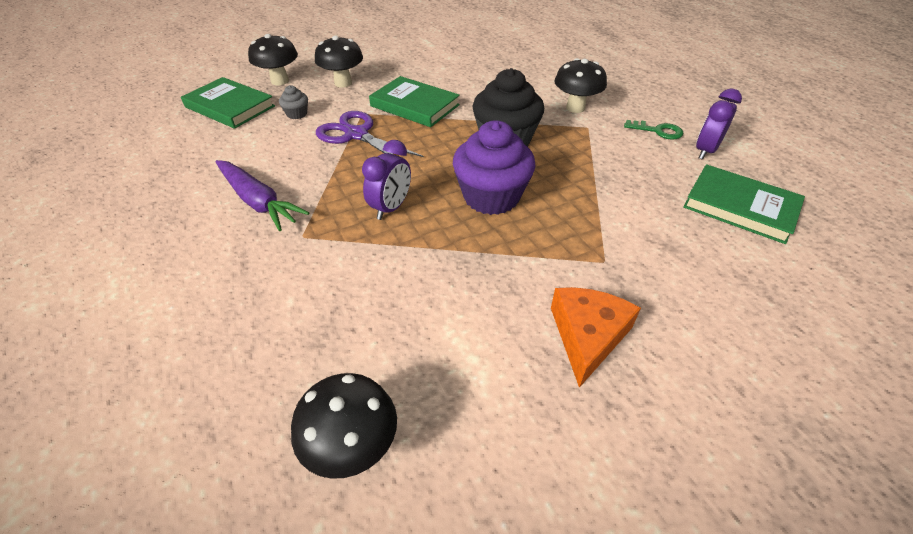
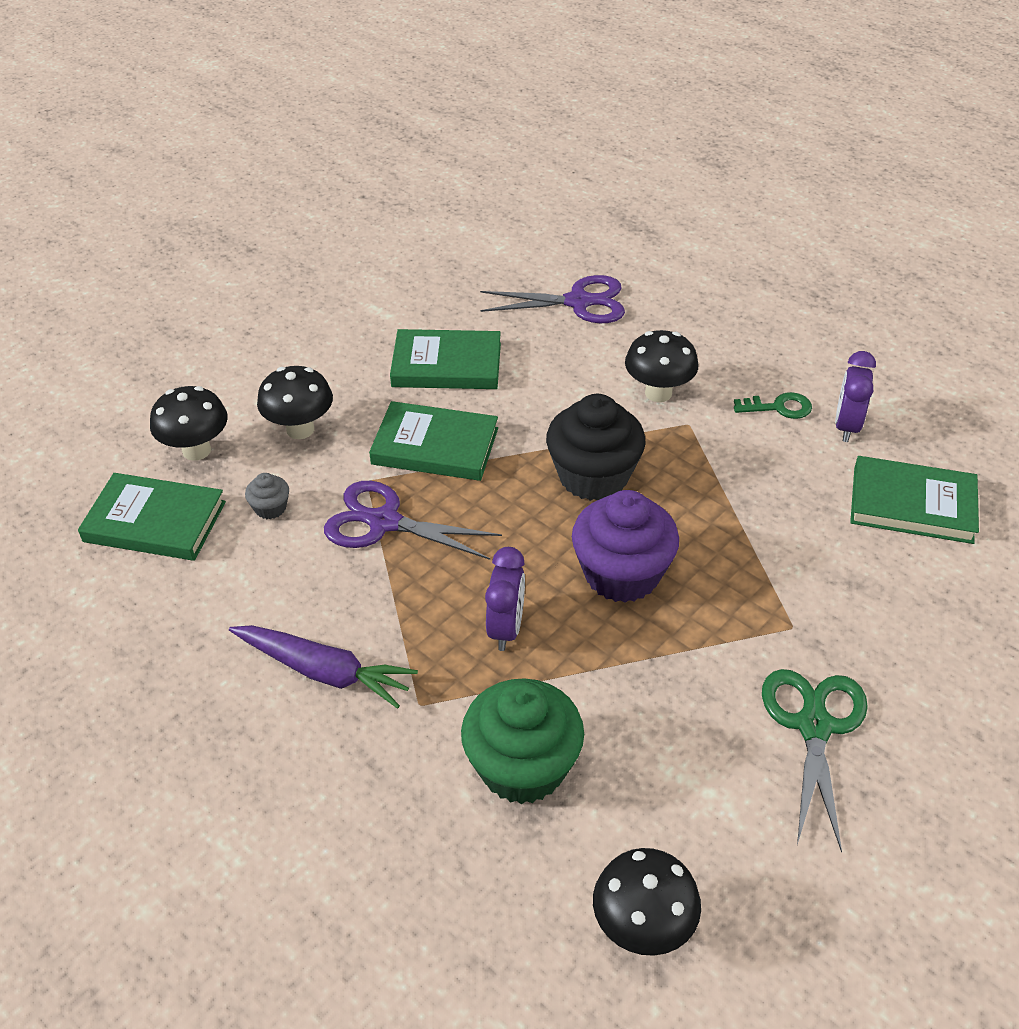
camera: 20 degrees left, 0 degrees up
orange cheese [551,287,641,388] -> green scissors [762,669,868,853]
none -> green book [390,329,501,389]
none -> green cupcake [461,678,584,804]
none -> purple scissors [480,275,625,323]

